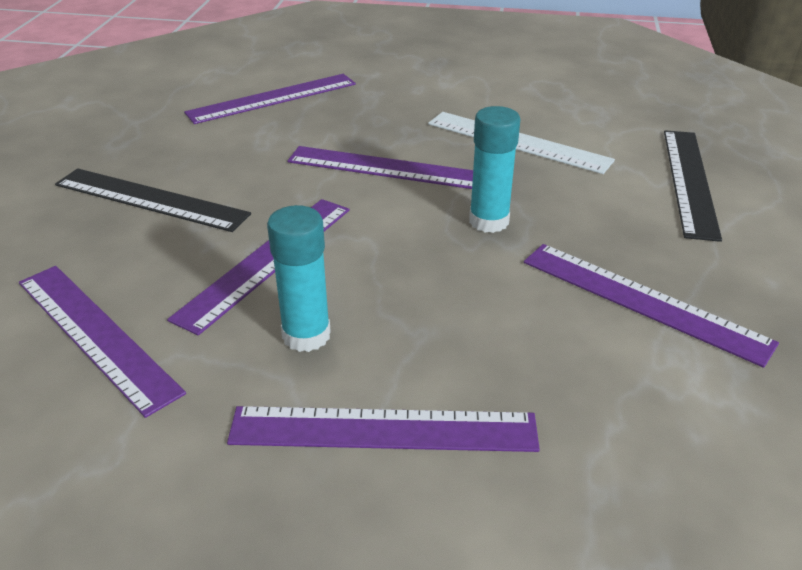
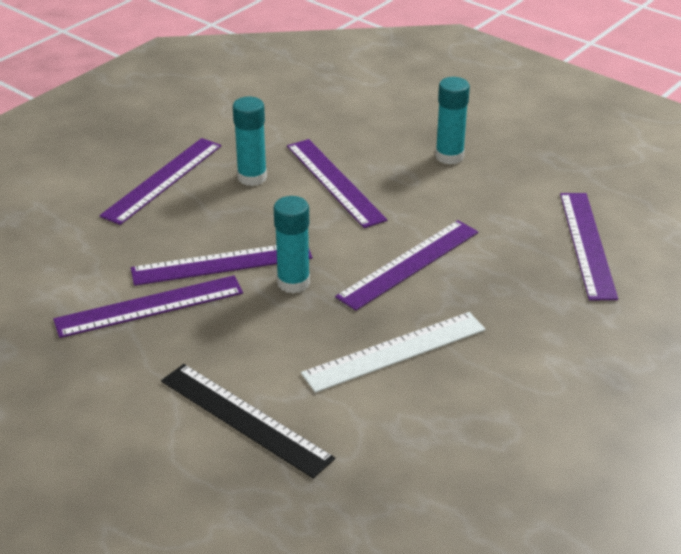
camera: 120 degrees right, 0 degrees up
purple ruler [19,266,186,418] -> purple ruler moved to [131,245,312,286]
black ruler [55,168,251,232] -> turquoise glue stick [435,77,470,165]

